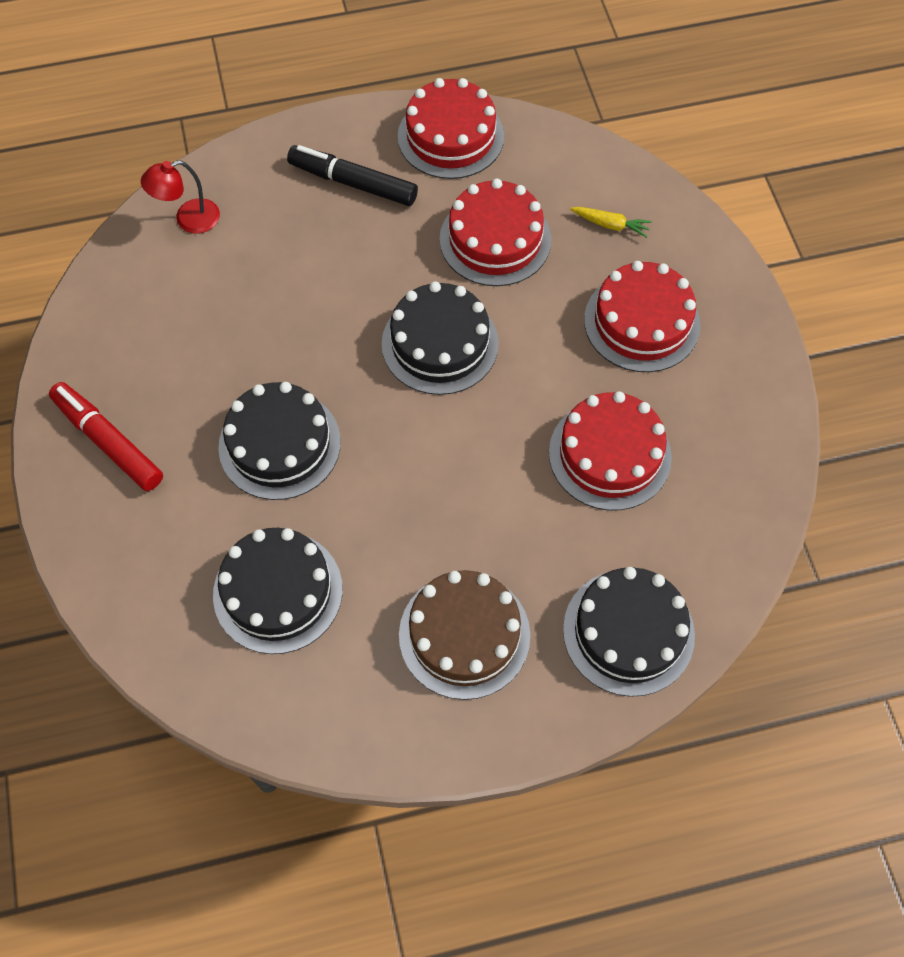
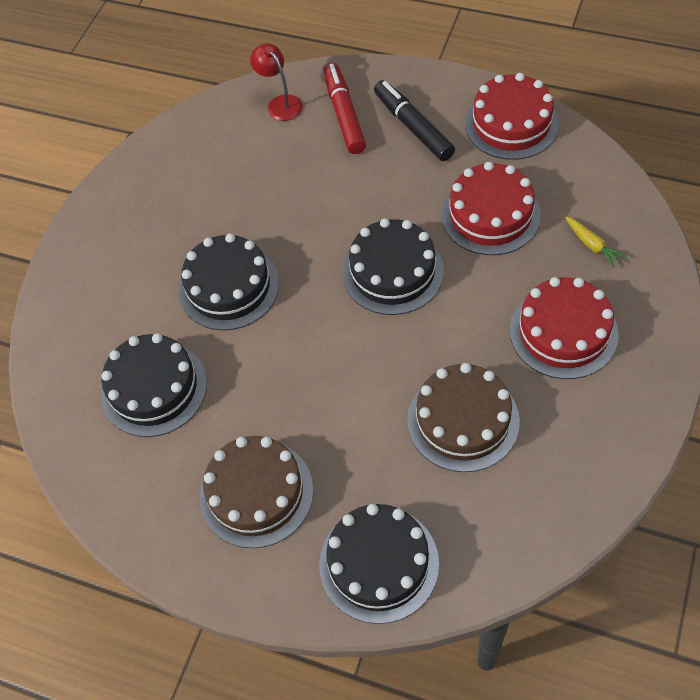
camera: 40 degrees right, 5 degrees down
red marker [49,382,163,491] -> red marker moved to [324,63,366,154]
red lamp [141,160,220,234] -> red lamp turned 45 degrees clockwise [250,43,303,121]
red cake [549,391,672,511] -> brown cake [407,363,520,472]

